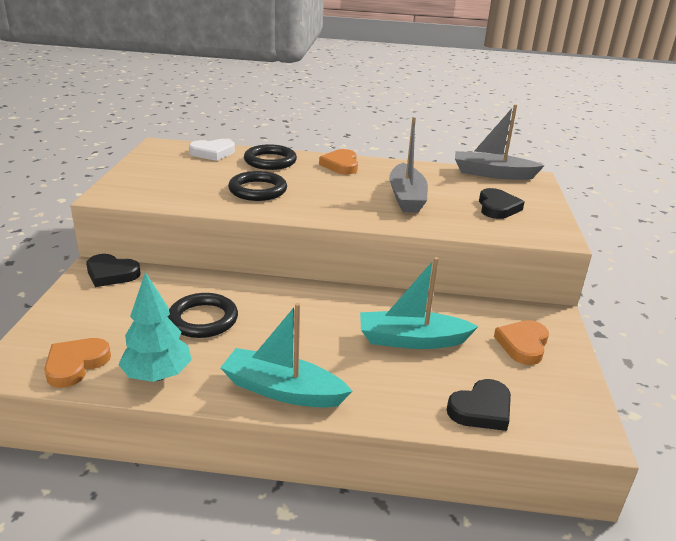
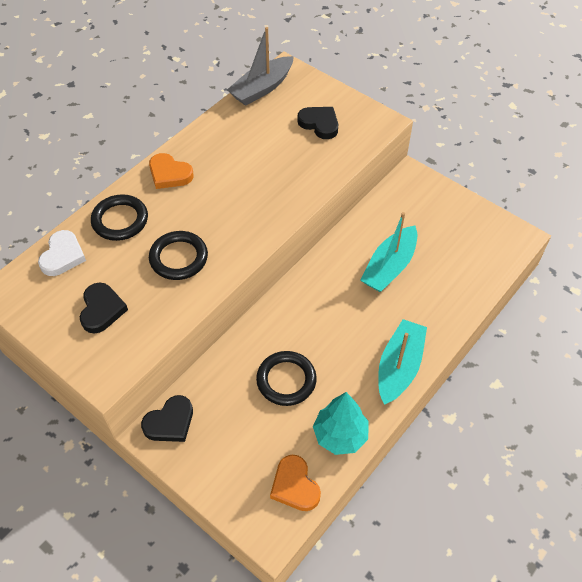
camera: 55 degrees left, 25 degrees up
turquoise boat [220,303,352,408] -> turquoise boat turned 150 degrees clockwise [378,319,427,405]
grey boat [389,117,428,213] -> none
black heart [447,379,511,431] -> black heart moved to [80,283,128,334]
orange heart [494,320,549,365] -> none

